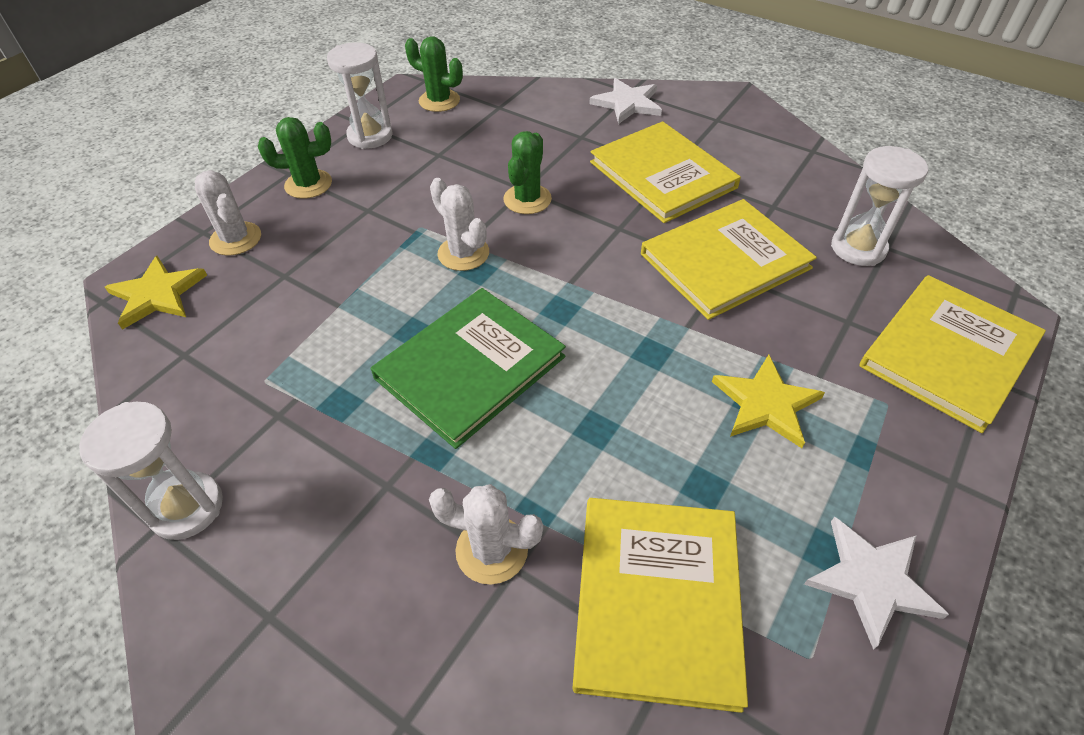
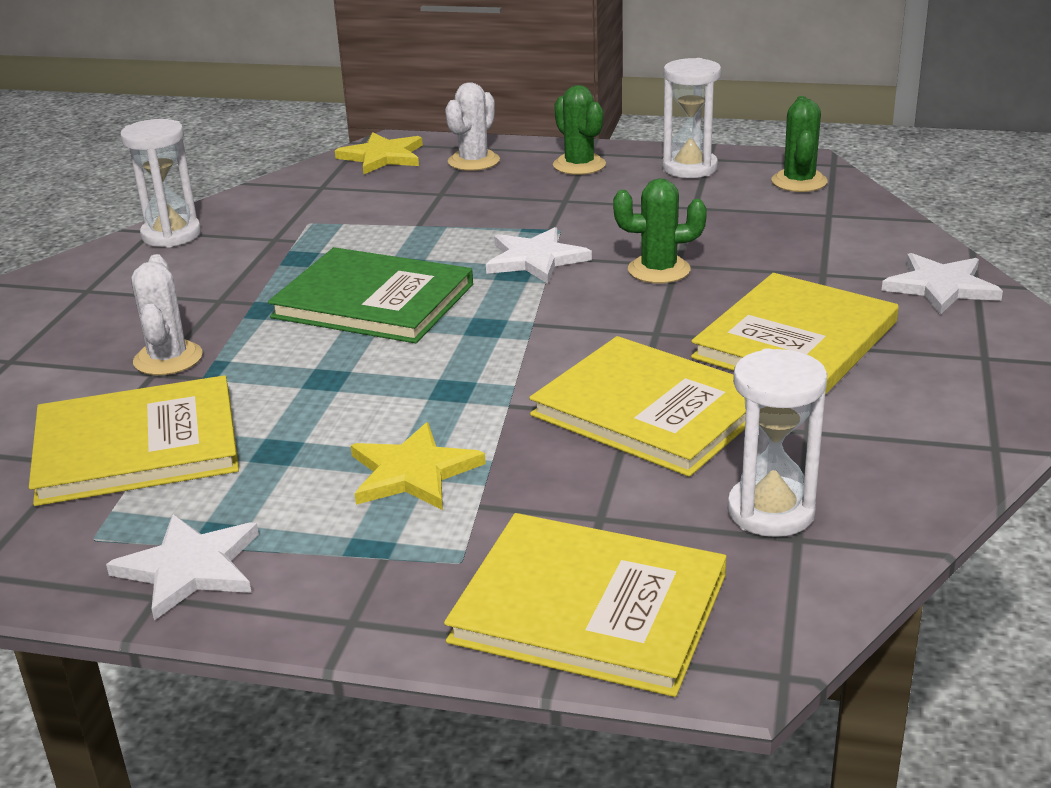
camera: 70 degrees right, 20 degrees down
white cactus [430,178,489,271] -> white star [486,227,592,284]

